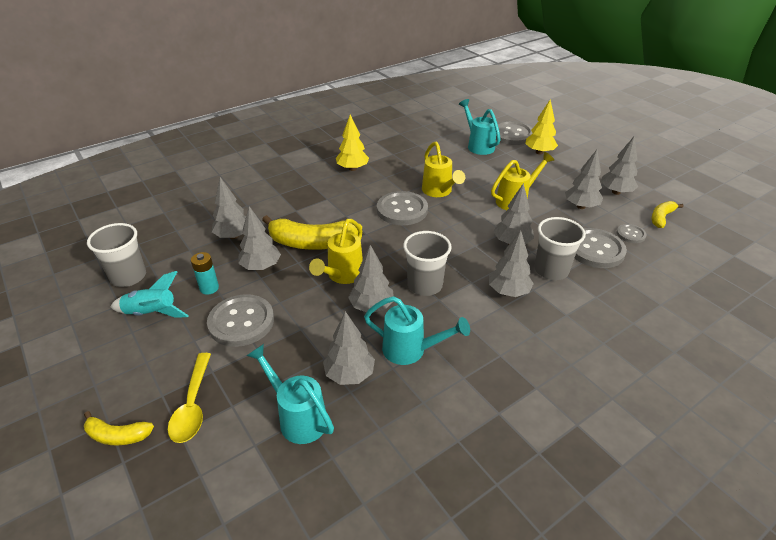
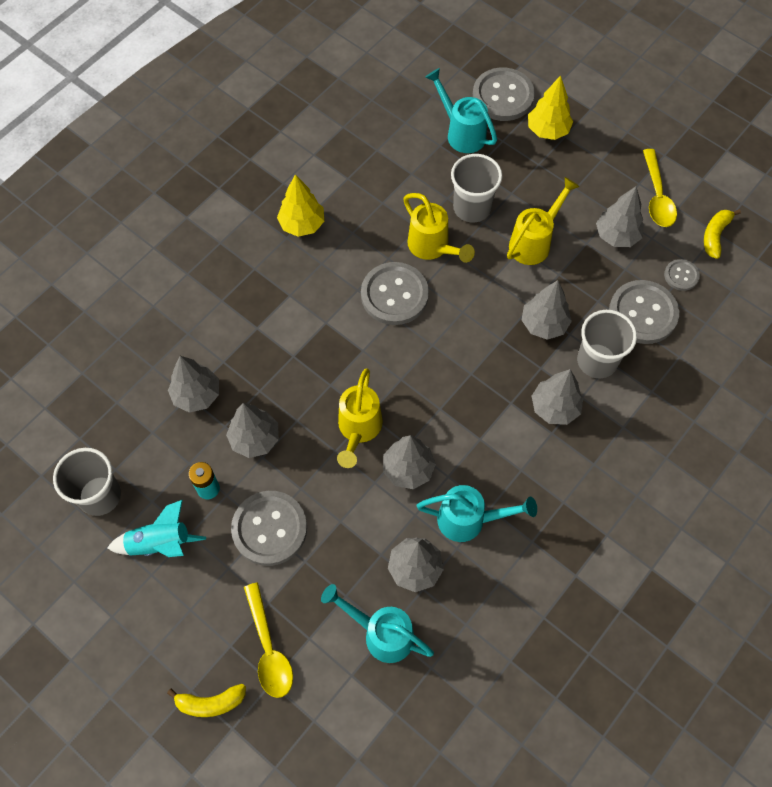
camera: 15 degrees left, 25 degrees up
yellow banana [262,215,362,250] -> none
grey cup [403,231,452,296] -> grey cup moved to [451,154,502,222]
grey tree [601,136,638,195] -> yellow spoon [643,149,677,227]

